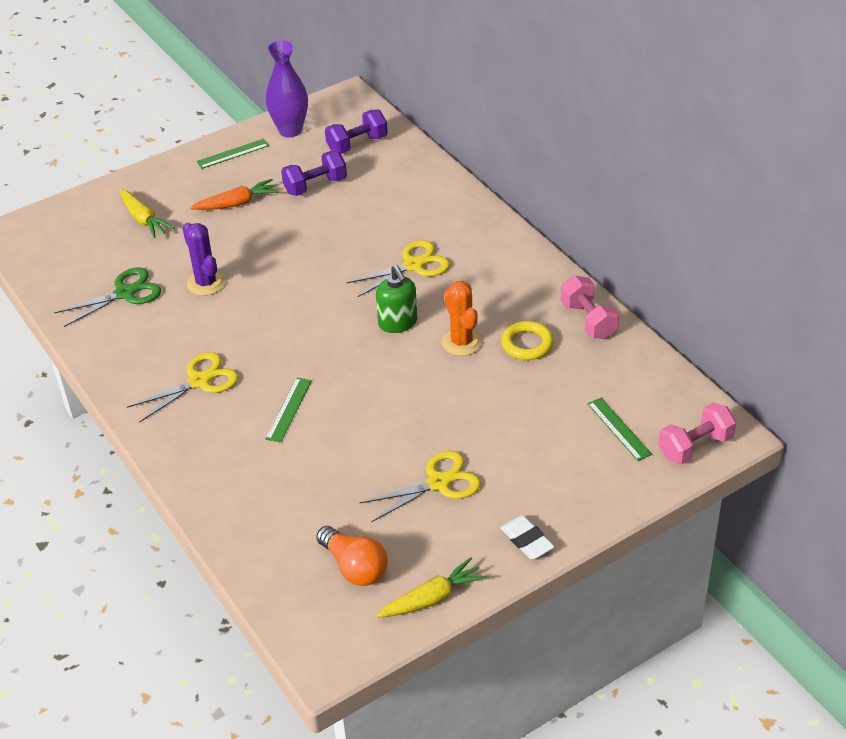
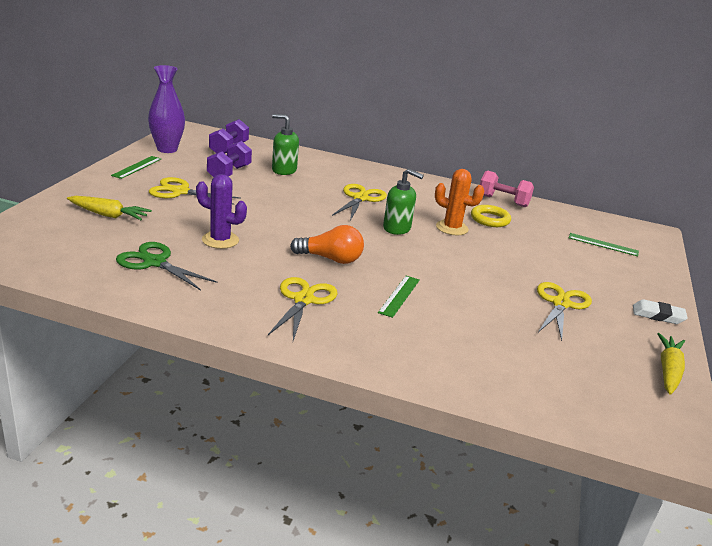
camera: 45 degrees left, 15 degrees down
green scissors [54,267,161,327] -> green scissors turned 75 degrees counterclockwise [116,242,218,290]
orange carrot [190,179,279,210] -> yellow scissors [149,177,241,205]
green ruler [265,377,312,443] -> green ruler turned 45 degrees clockwise [378,276,420,318]
orange light bulb [316,526,388,586] -> orange light bulb moved to [290,225,364,264]
pink dumbbell [658,403,736,465] -> none
none -> green soap dispenser [272,114,299,175]

